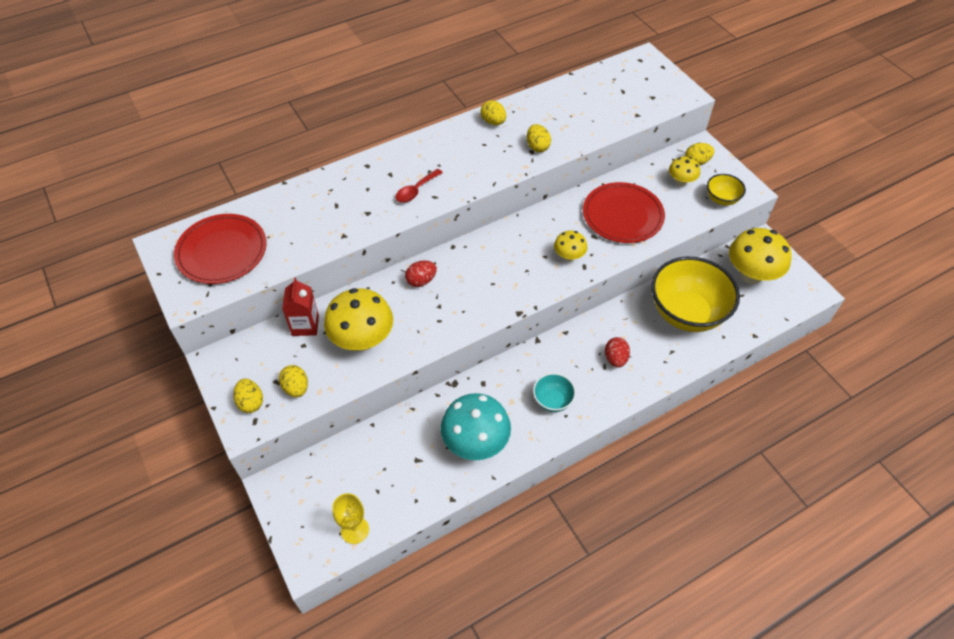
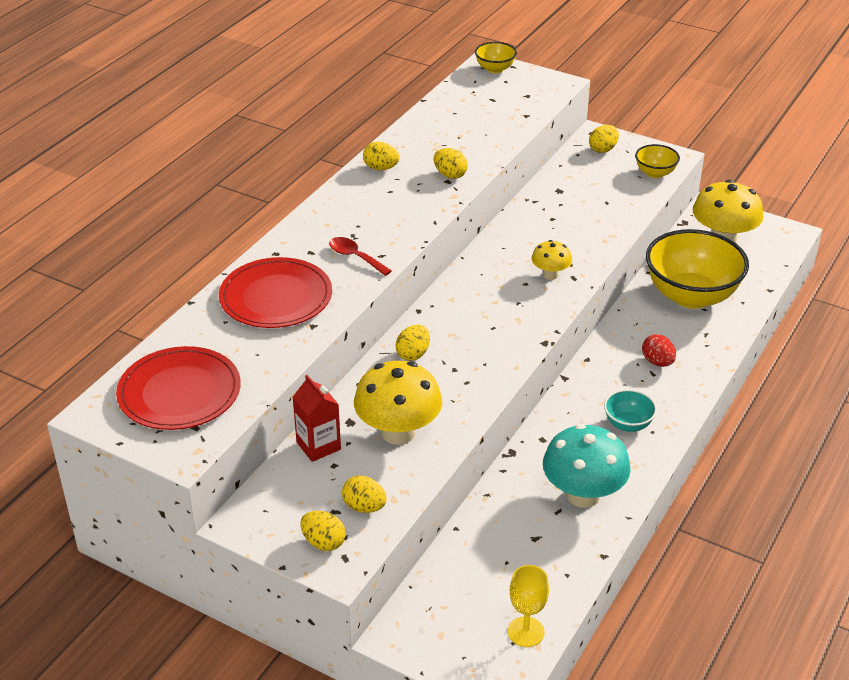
camera: 30 degrees left, 15 degrees down
red spoon [396,169,443,203] -> red spoon turned 120 degrees clockwise [329,237,392,276]
red egg [405,261,437,287] -> yellow egg [396,325,430,361]
red plate [583,182,665,243] -> red plate moved to [219,257,332,328]
yellow mushroom [669,156,700,186] -> none
none -> yellow bowl [475,42,517,73]

